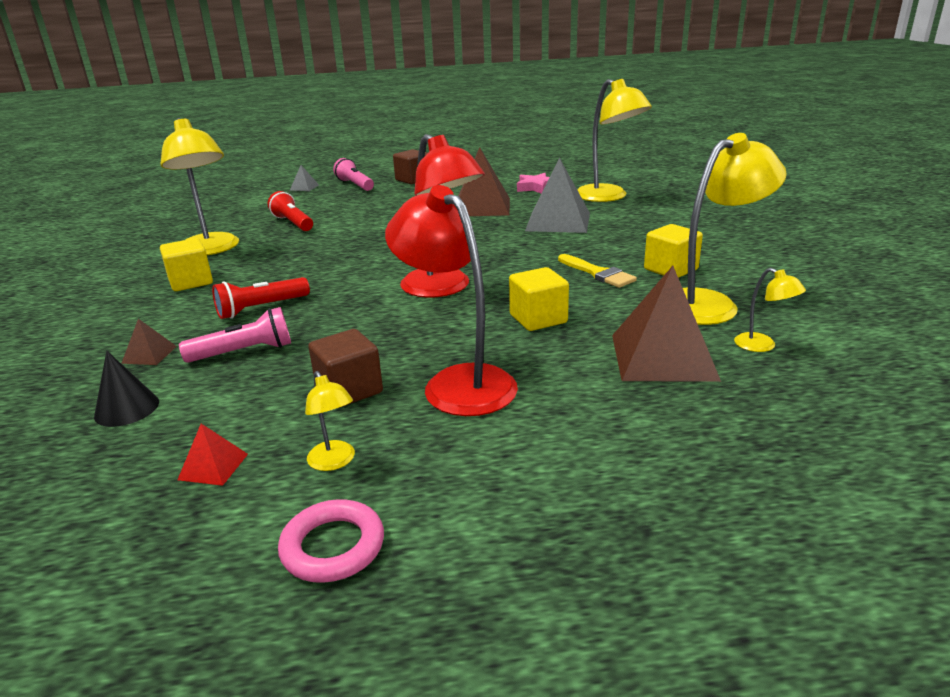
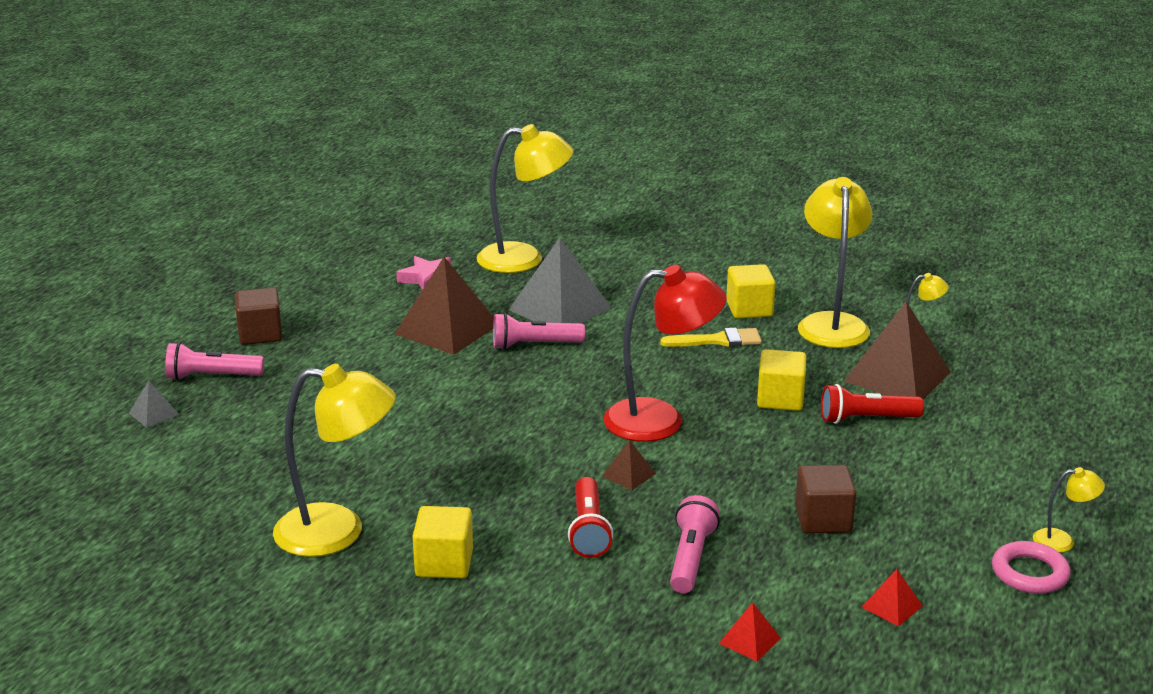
camera: 60 degrees left, 0 degrees up
black cone [94,351,159,427] -> red pyramid [719,602,781,661]
brown pyramid [121,319,177,365] -> brown pyramid moved to [602,440,656,490]
red flashlight [268,191,313,231] -> red flashlight moved to [821,384,924,424]
yellow lamp [305,371,355,471] -> yellow lamp moved to [1033,467,1105,553]
red lamp [385,185,518,416] -> none
none -> pink flashlight [493,313,585,349]

